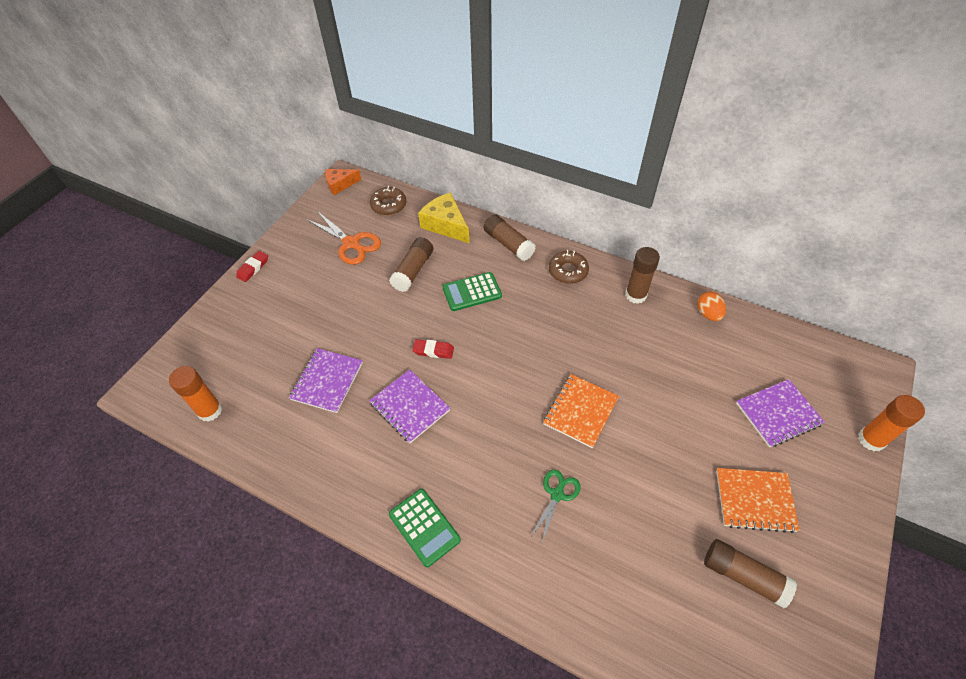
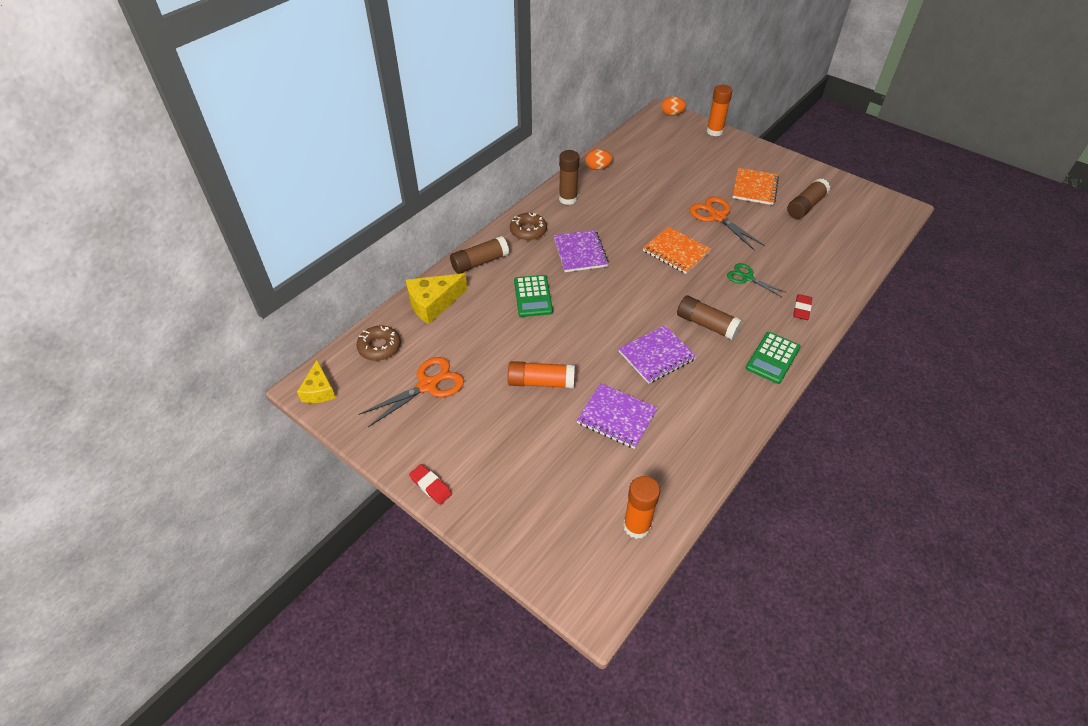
camera: 80 degrees left, 5 degrees down
orange cheese [325,169,361,195] -> yellow cheese [297,360,336,403]
brown glue stick [389,237,433,292] -> brown glue stick moved to [677,295,742,340]
green calculator [389,489,461,567] -> green calculator turned 150 degrees clockwise [746,332,801,384]
red eraser [412,339,454,359] -> red eraser moved to [793,294,812,320]
purple notebook [736,379,825,447] -> purple notebook moved to [554,230,609,272]
none -> orange glue stick [508,361,575,389]
none -> orange egg [661,96,686,116]
none -> orange scissors [690,197,765,250]

